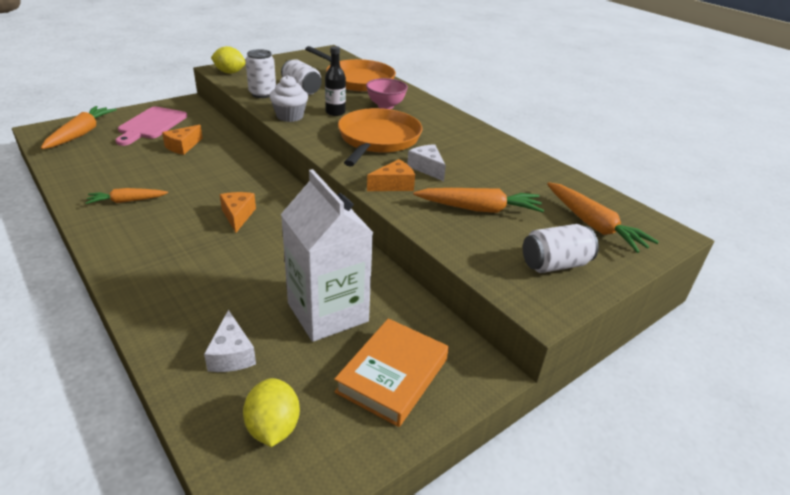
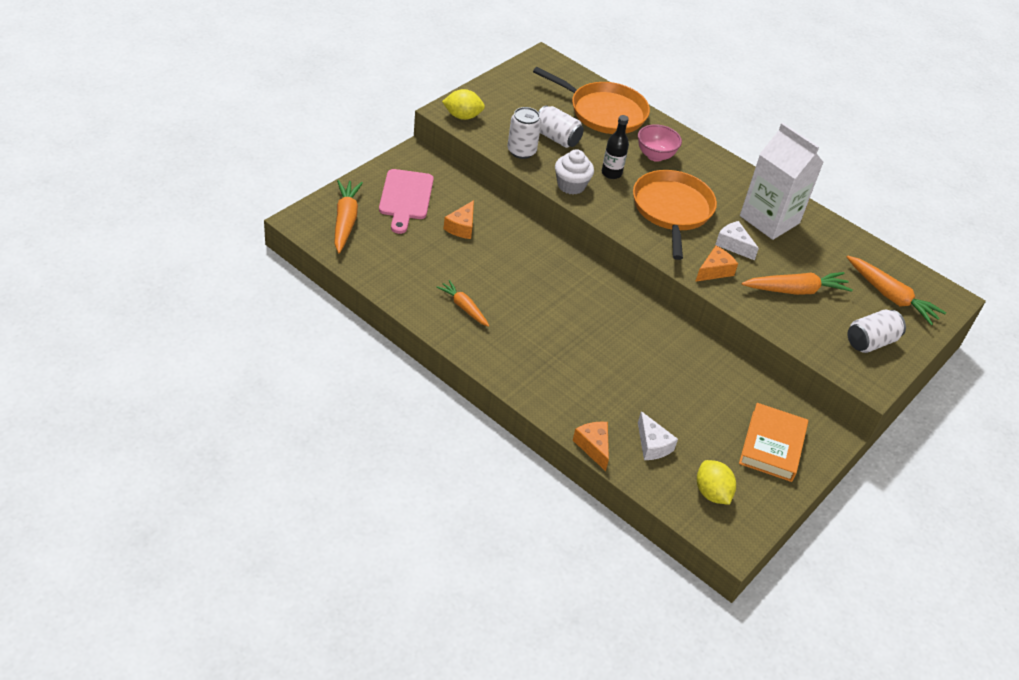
camera: 15 degrees left, 10 degrees up
orange carrot [86,188,168,204] -> orange carrot turned 75 degrees clockwise [436,280,489,327]
orange cheese [220,192,256,233] -> orange cheese moved to [573,422,609,471]
white carton [281,169,373,342] -> white carton moved to [740,123,824,240]

